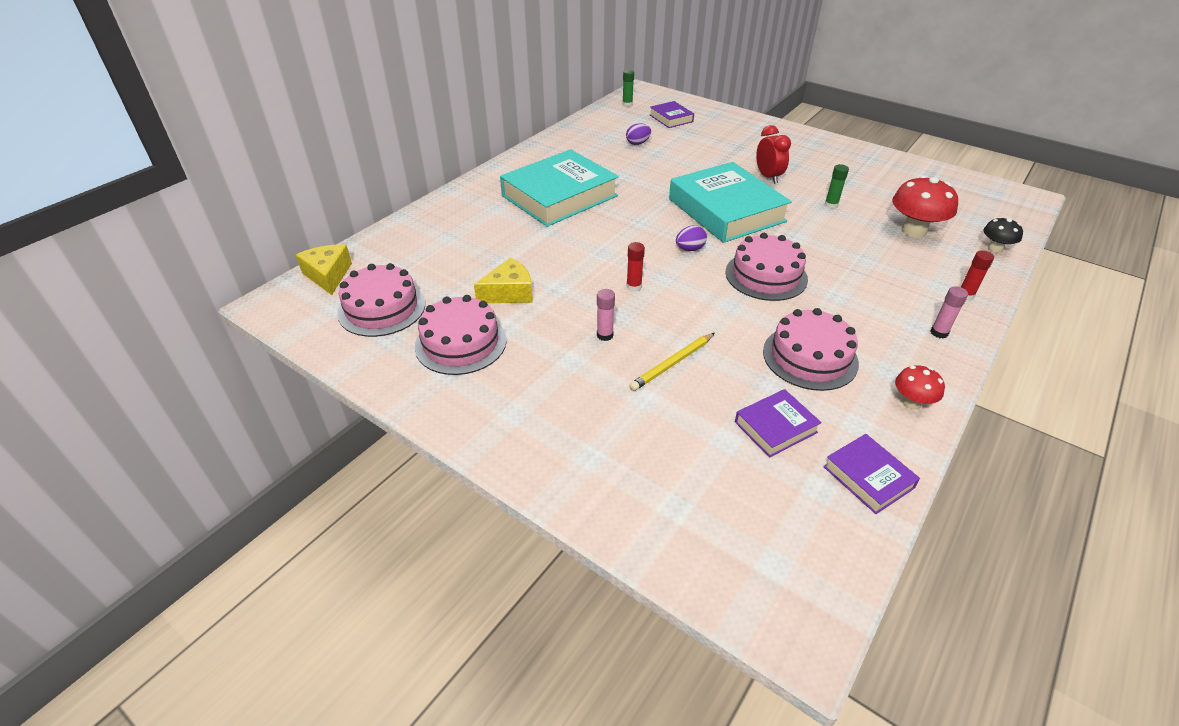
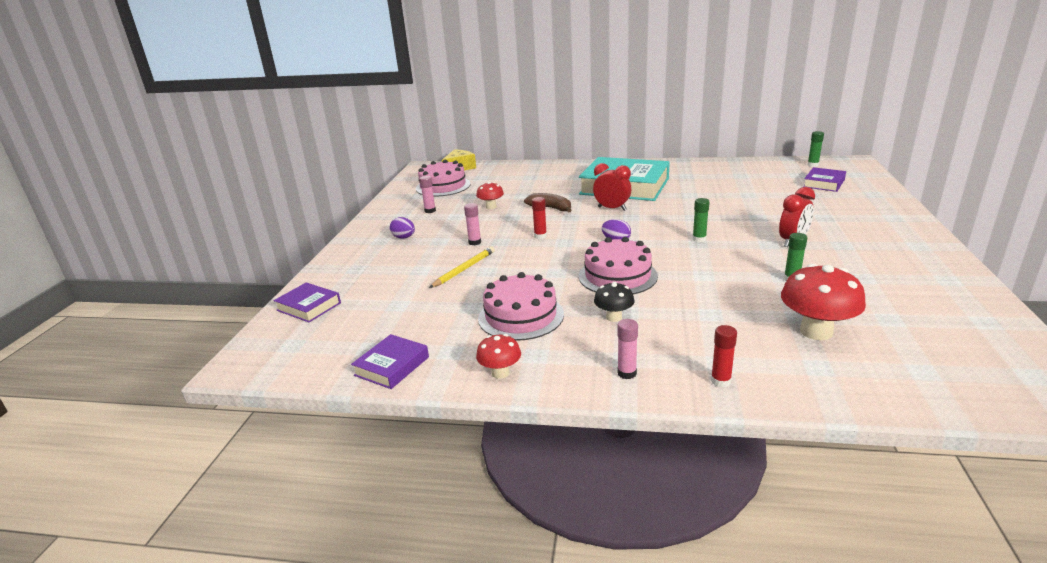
camera: 65 degrees right, 15 degrees down
pink cake [415,295,507,375] -> pink glue stick [420,176,436,213]
yellow cheese [474,257,533,303] -> red mushroom [476,181,504,209]
purple egg [626,123,651,145] -> purple egg moved to [390,217,415,239]
yellow pencil [629,333,715,391] -> yellow pencil turned 105 degrees clockwise [429,246,495,288]
turquoise book [669,162,792,243] -> green glue stick [692,198,710,242]
purple book [735,389,822,458] -> purple book moved to [274,282,341,322]
black mushroom [983,217,1023,253] -> black mushroom moved to [594,282,634,322]
none -> brown banana [524,193,572,212]
none -> red clock [593,163,631,211]

